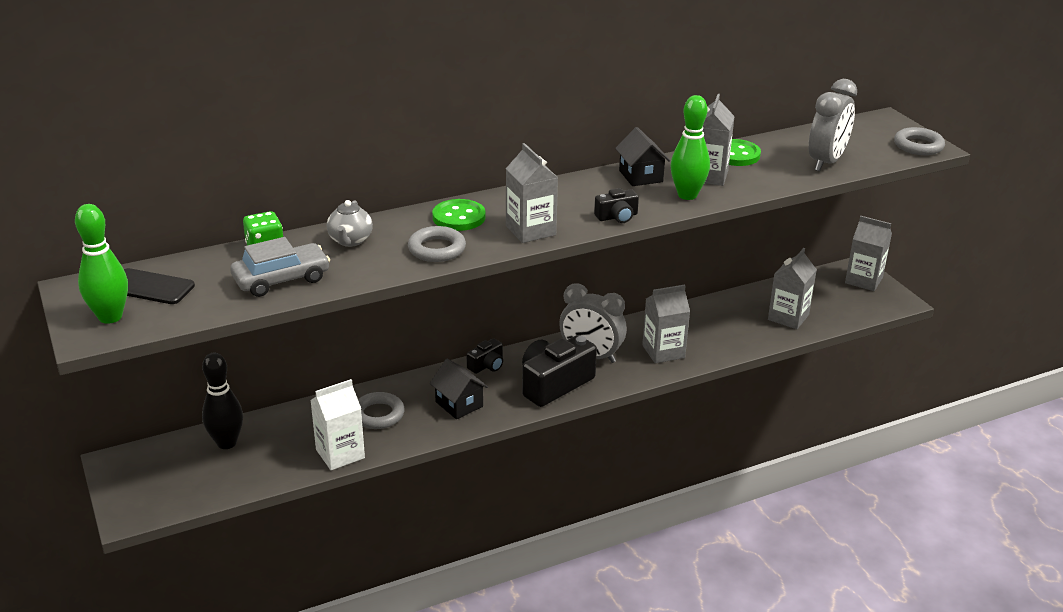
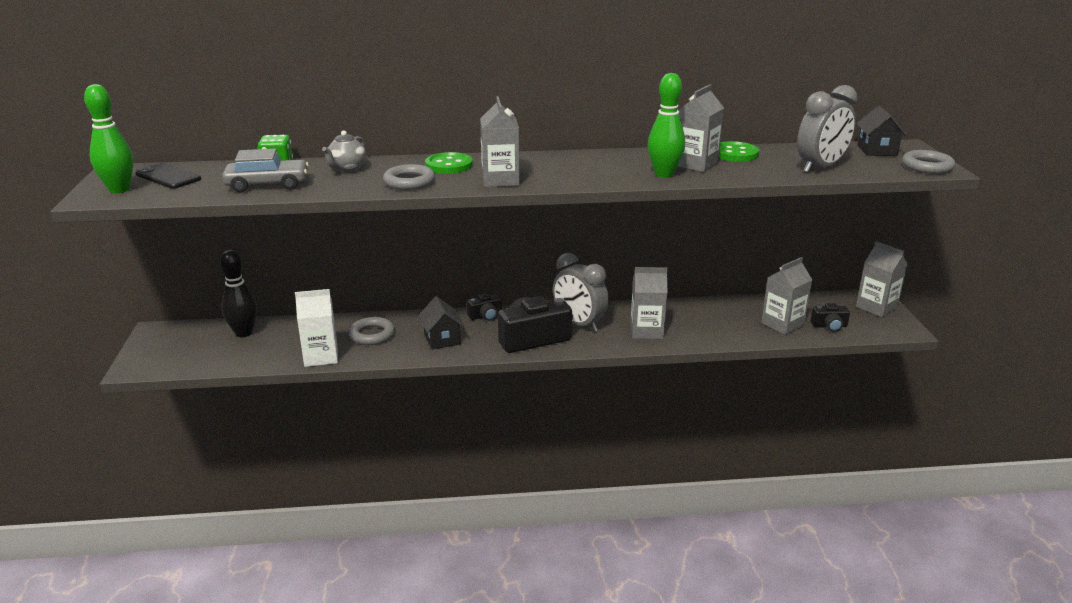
camera: 20 degrees right, 5 degrees down
black camera [594,188,639,223] -> black camera moved to [811,303,850,332]
black house [615,127,670,186] -> black house moved to [856,106,907,156]

